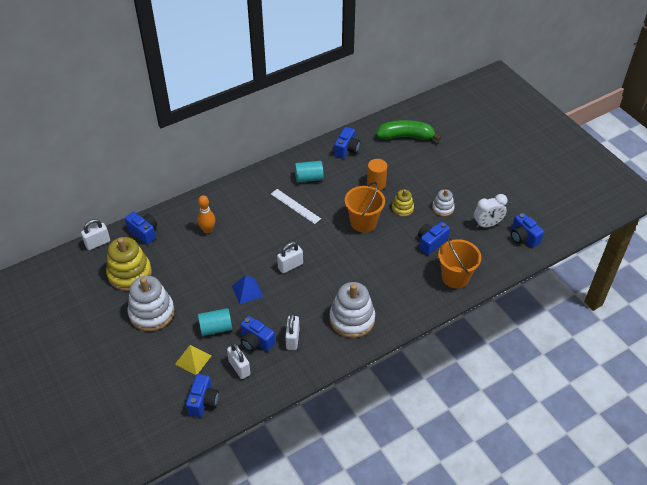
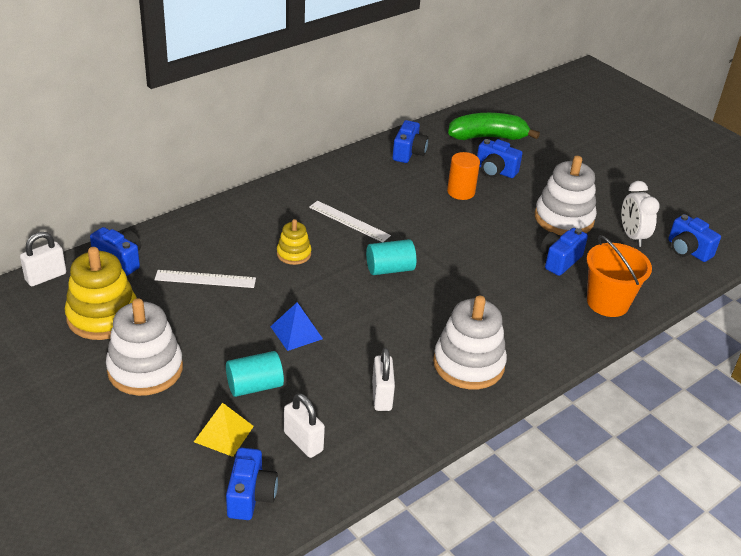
camera: 10 degrees left, 10 degrees down
orange bowling pin [197,195,215,234] -> none
blue camera [240,316,275,351] -> blue camera moved to [477,139,522,178]
white padlock [277,242,303,273] -> none
turquoise cylinder [295,161,324,182] -> turquoise cylinder moved to [366,239,417,275]
orange bucket [345,182,385,232] -> none
yellow stacking toy [392,189,414,217] -> yellow stacking toy moved to [277,219,311,265]
white stacking toy [432,189,455,217] -> white stacking toy [535,156,597,236], size x1.86
white clock [474,194,507,228] -> white clock turned 105 degrees clockwise [621,181,660,247]
none -> white ruler [154,270,256,288]

